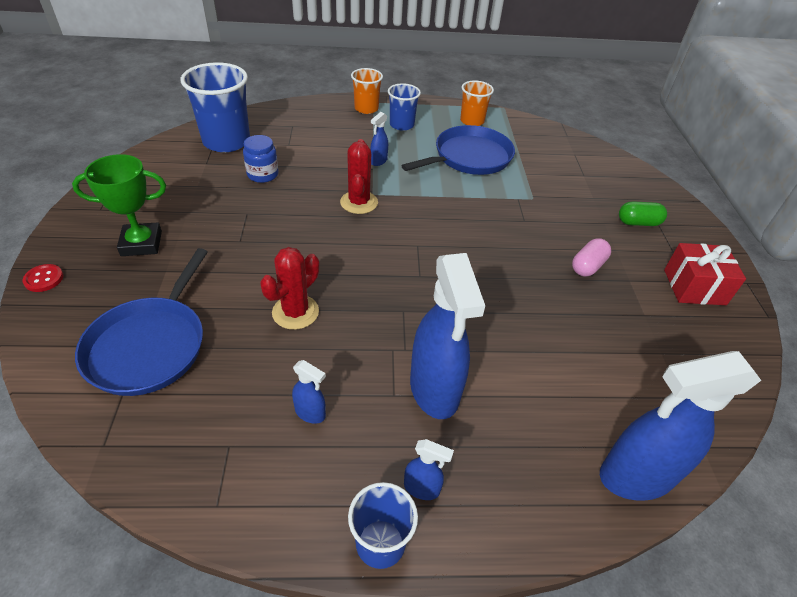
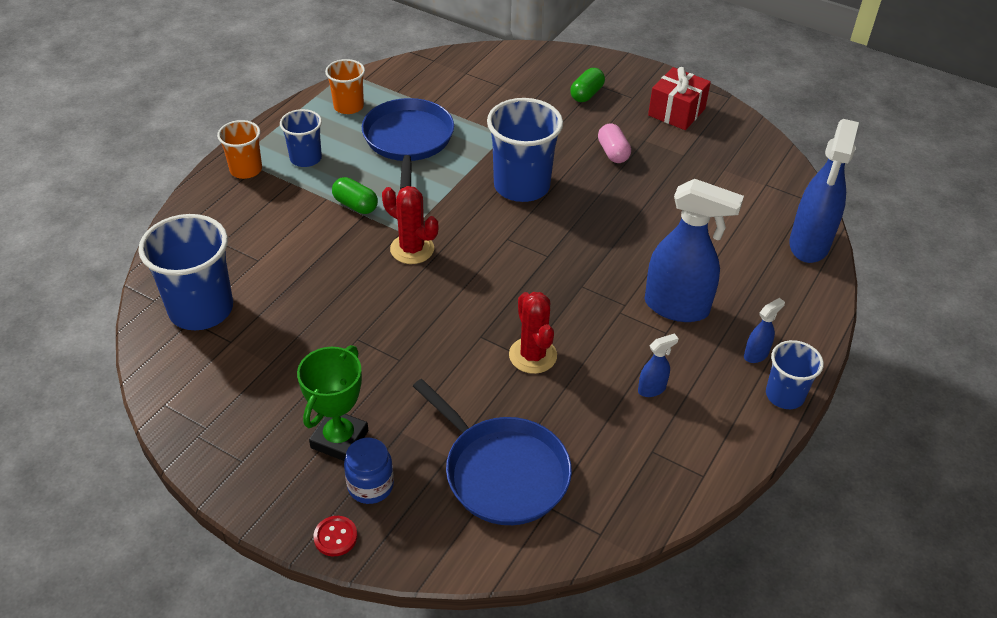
camera: 55 degrees left, 0 degrees up
blue jar [243,135,278,183] -> blue jar moved to [344,438,394,504]
blue spray bottle [370,112,388,166] -> green capsule [332,177,378,214]
none -> blue cup [487,98,563,202]

